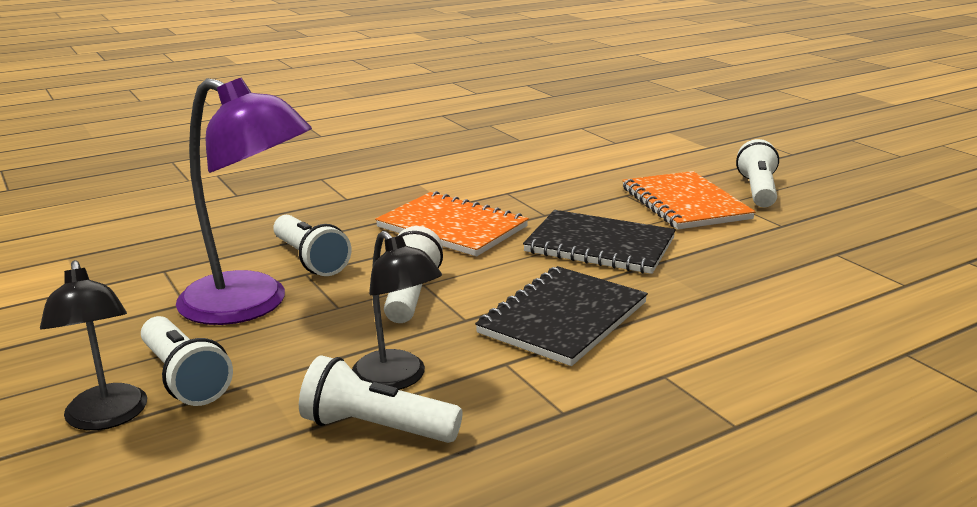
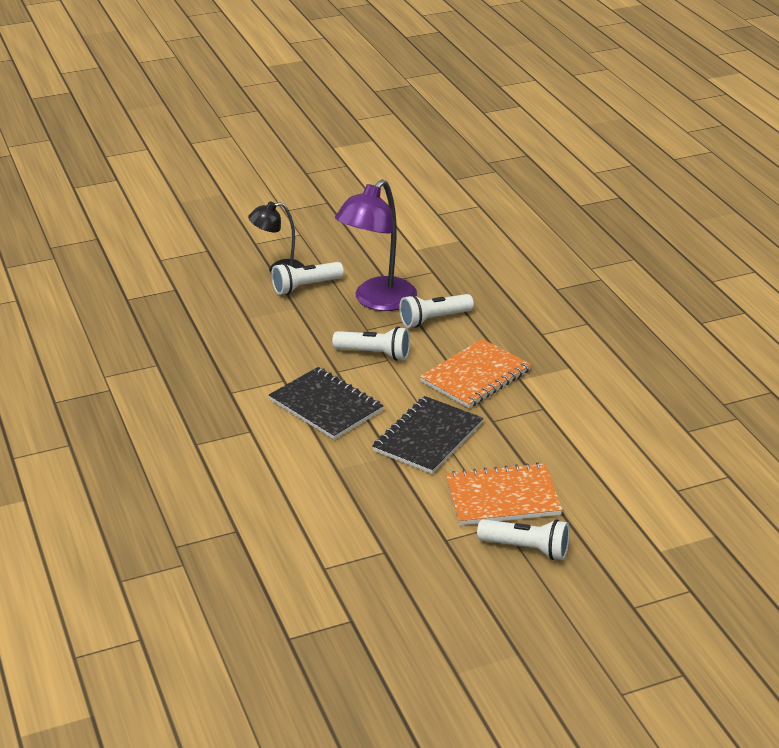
camera: 100 degrees right, 10 degrees up
white flashlight [299,356,463,443] -> none
black lamp [352,231,442,390] -> none

